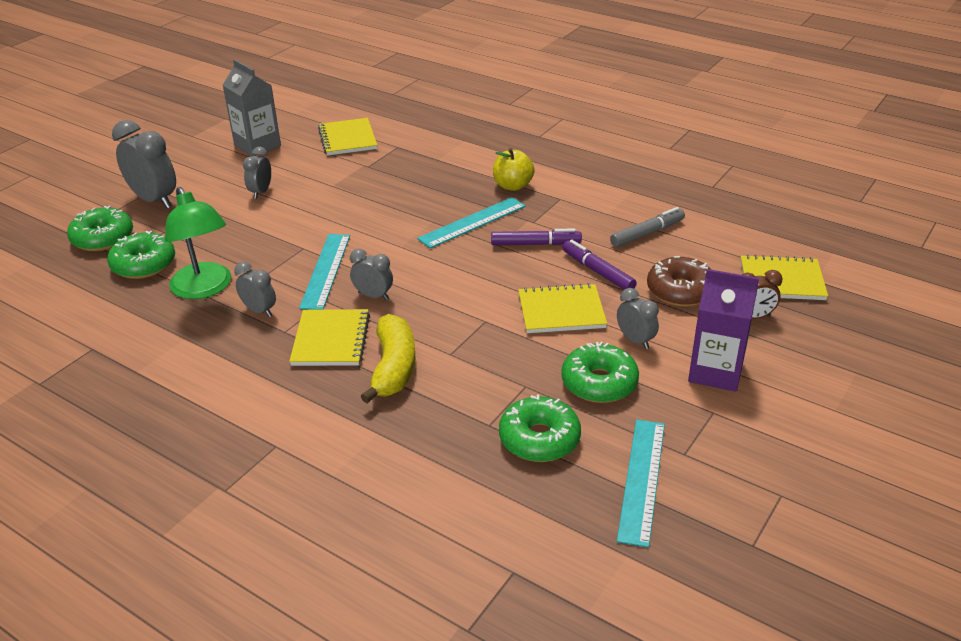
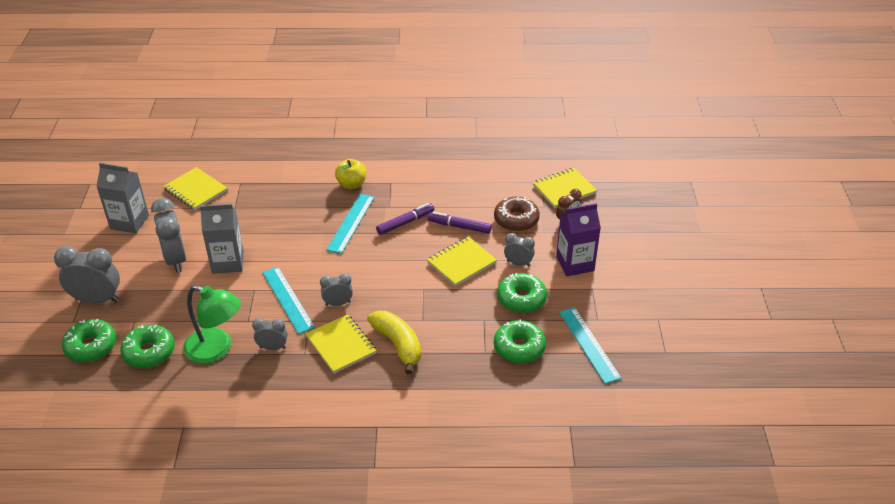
camera: 35 degrees left, 5 degrees up
grey clock [243,147,271,199] -> grey clock [151,198,186,273], size x1.79
grey marker [610,207,685,247] -> none
none -> grey carton [200,203,244,274]

